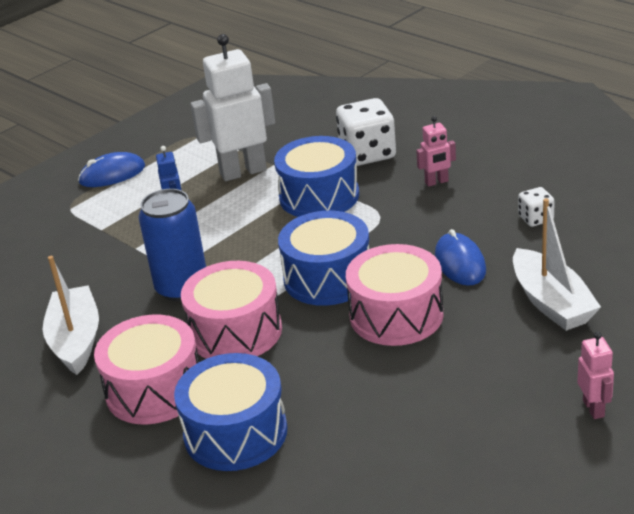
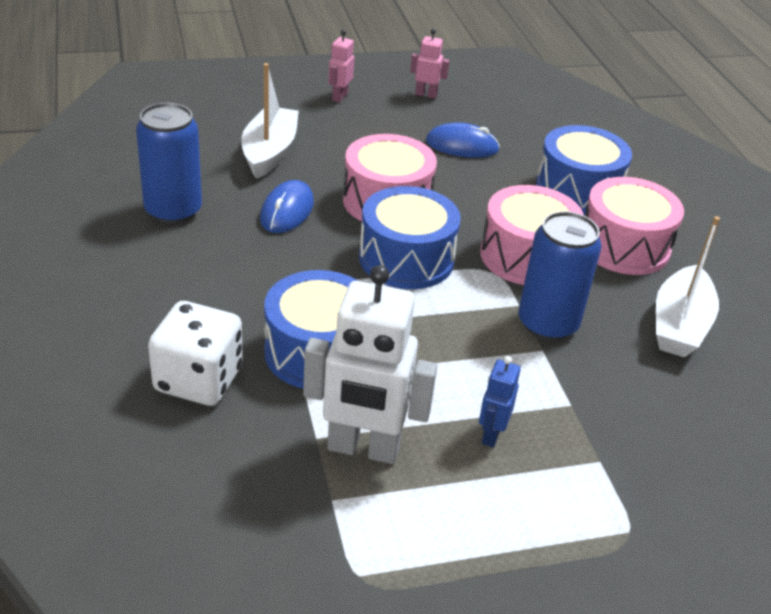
camera: 155 degrees left, 5 degrees up
blue mouse [78,152,145,187] -> blue mouse moved to [426,122,500,158]
pink robot [416,116,456,187] -> pink robot moved to [410,29,450,98]
white dice [518,187,555,227] -> blue can [136,103,202,224]

